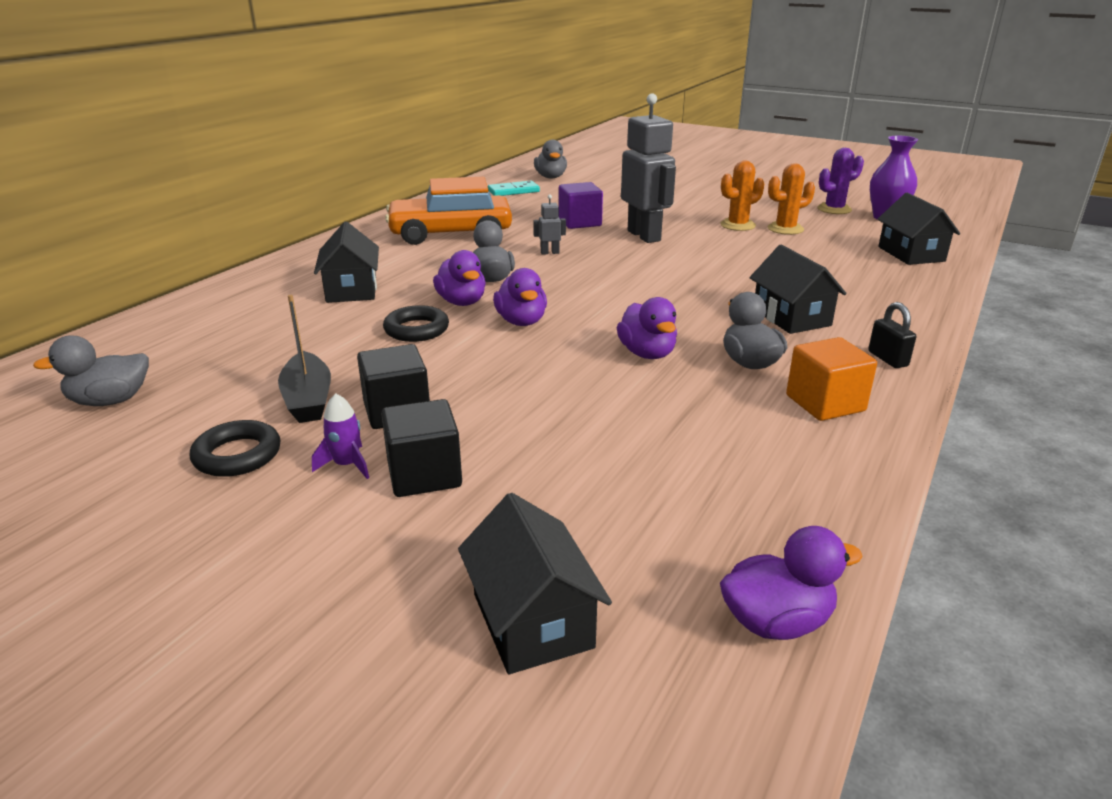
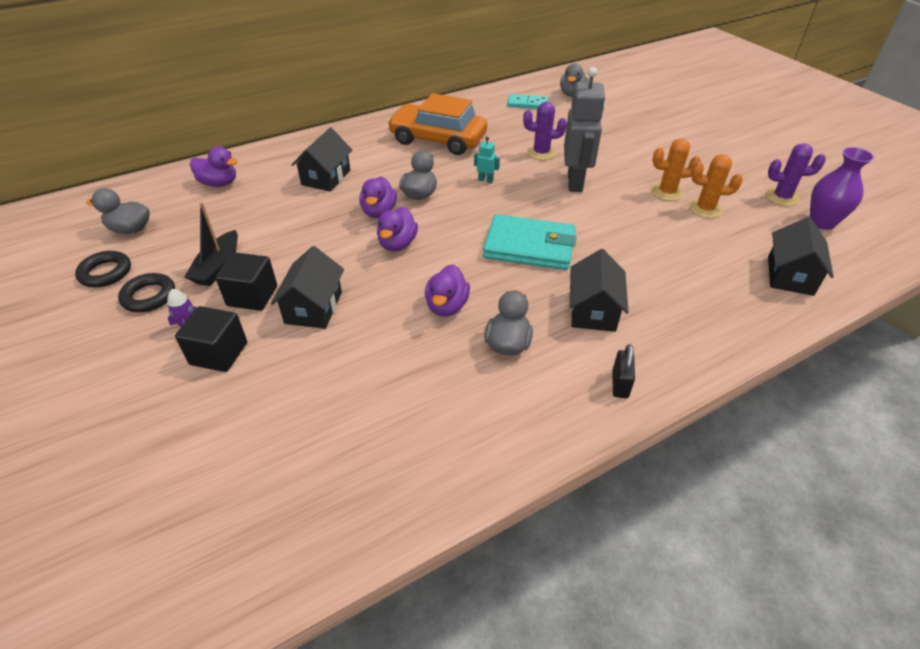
camera: 30 degrees right, 15 degrees up
black ring [383,305,449,342] -> black ring moved to [75,251,131,287]
black house [458,493,612,674] -> black house moved to [271,246,344,329]
grey robot [533,194,566,255] -> turquoise robot [474,137,500,183]
purple cube [559,182,603,229] -> purple cactus [523,101,567,160]
purple duck [720,526,863,640] -> purple duck moved to [190,147,238,187]
orange cube [786,337,877,421] -> none
none -> turquoise wallet [483,214,577,270]

